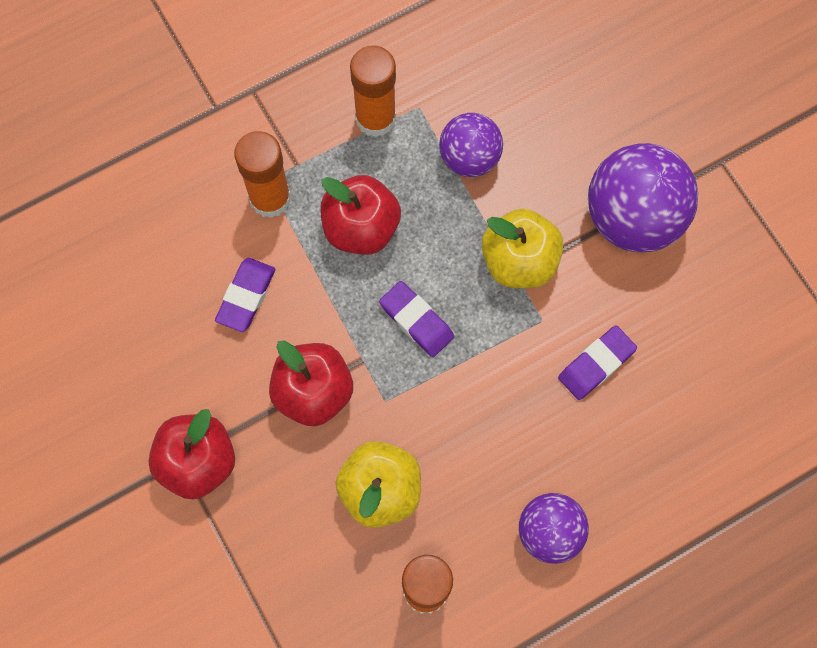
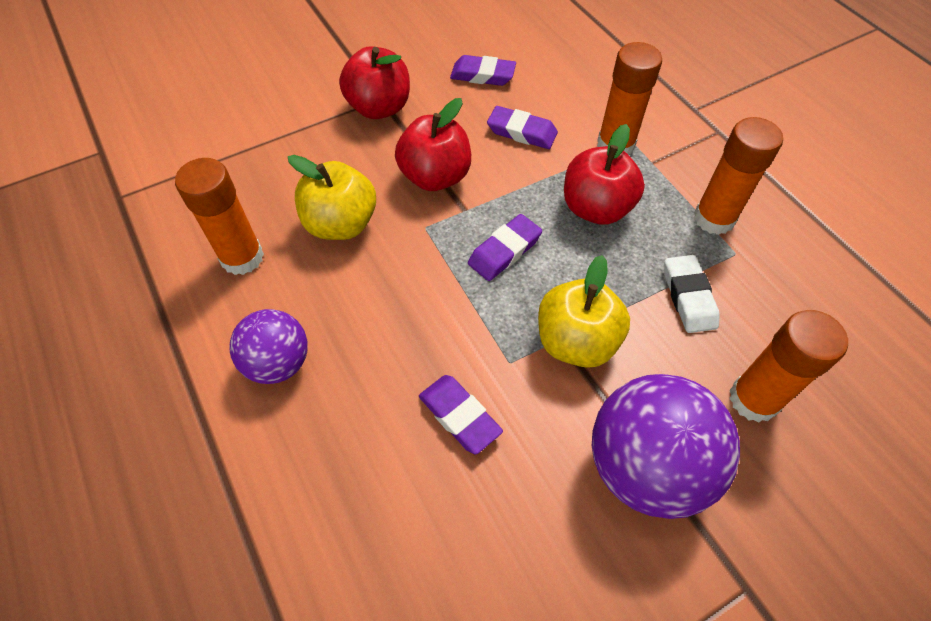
camera: 90 degrees right, 15 degrees down
purple ball [439,113,503,177] -> white eraser [664,255,720,333]
none -> purple eraser [450,55,516,86]
none -> orange glue stick [729,310,848,423]

